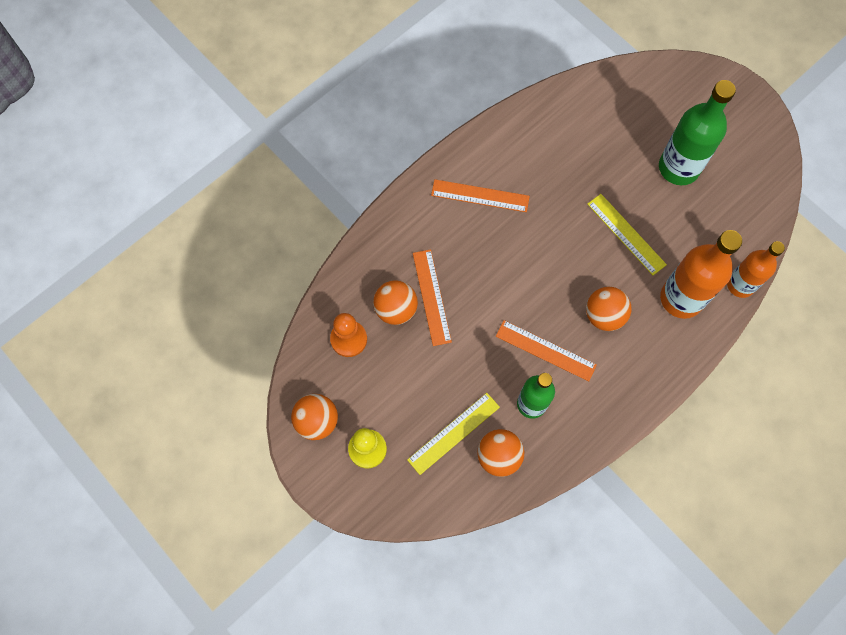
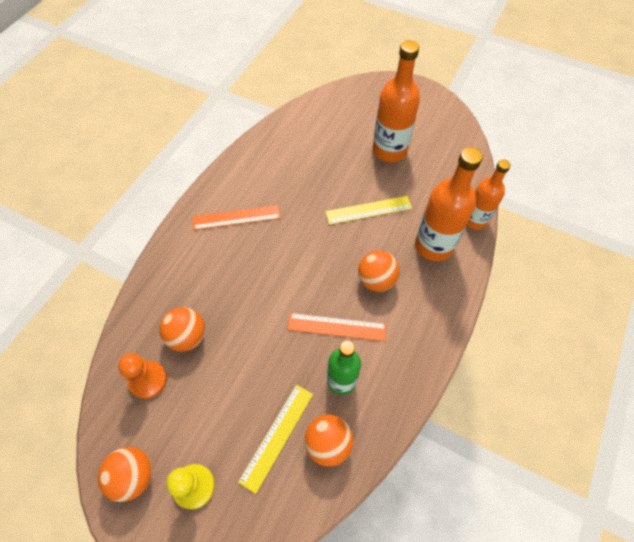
camera: 20 degrees left, 10 degrees down
orange ruler [413,249,452,346] -> none
yellow ruler [587,194,667,275] -> yellow ruler turned 45 degrees counterclockwise [325,196,412,225]
green bottle [659,80,736,185] -> orange bottle [373,40,420,162]

